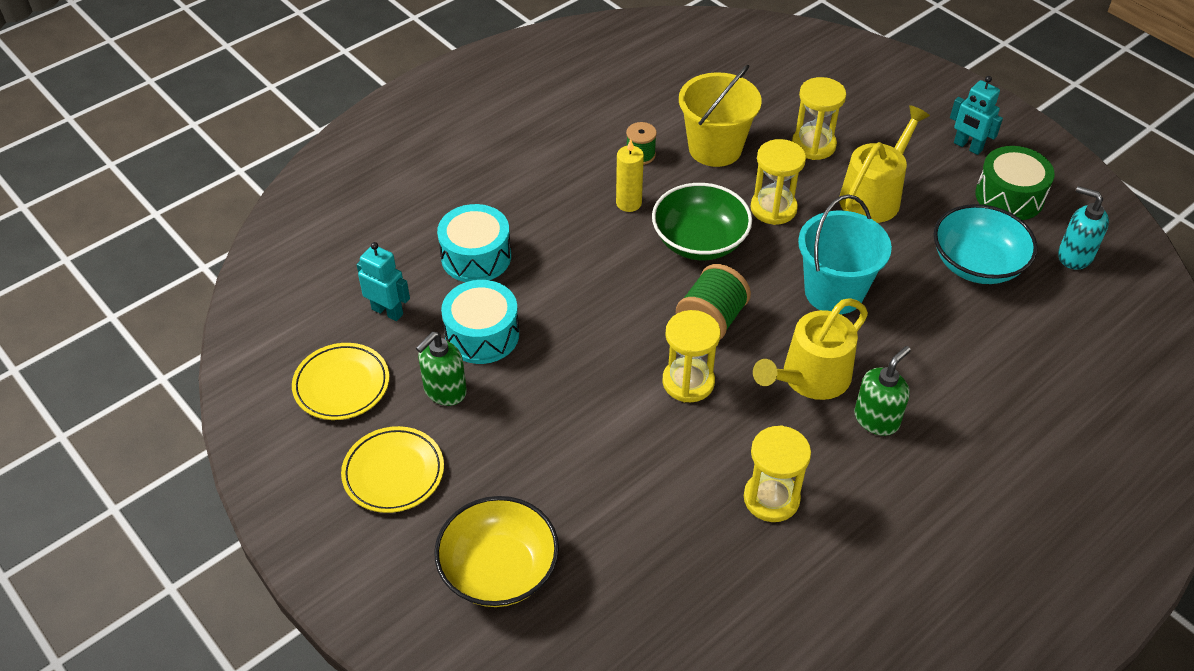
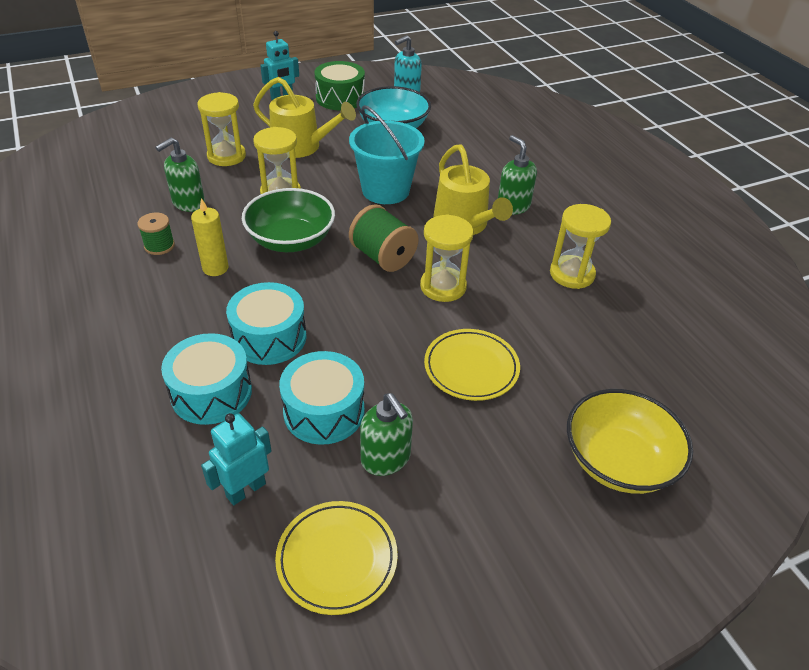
camera: 75 degrees left, 5 degrees down
yellow plate [341,426,444,513] -> yellow plate moved to [424,329,520,401]
yellow bucket [679,65,762,167] -> green soap dispenser [155,137,205,212]
yellow watering can [839,105,930,223] -> yellow watering can turned 150 degrees clockwise [253,77,356,158]
none -> turquoise drum [226,282,307,365]

